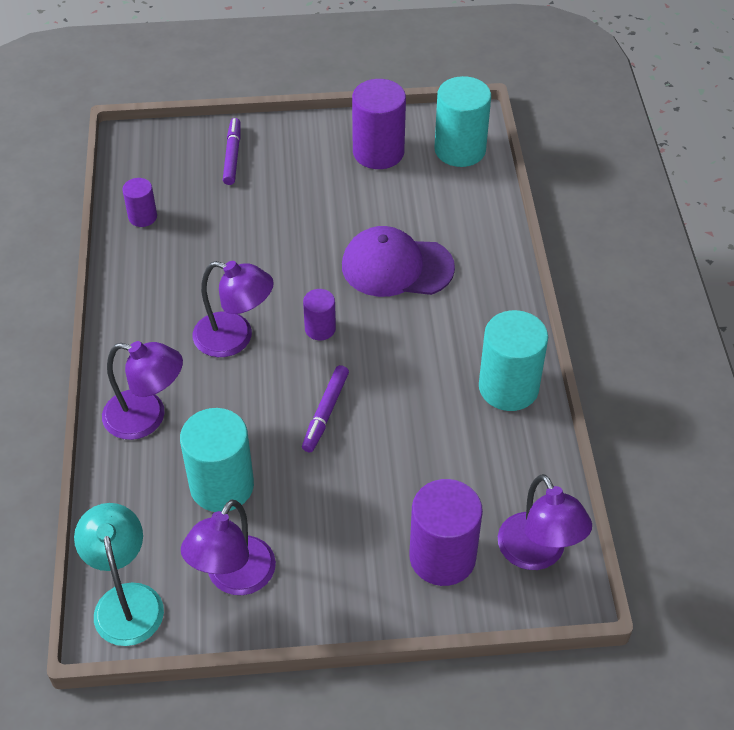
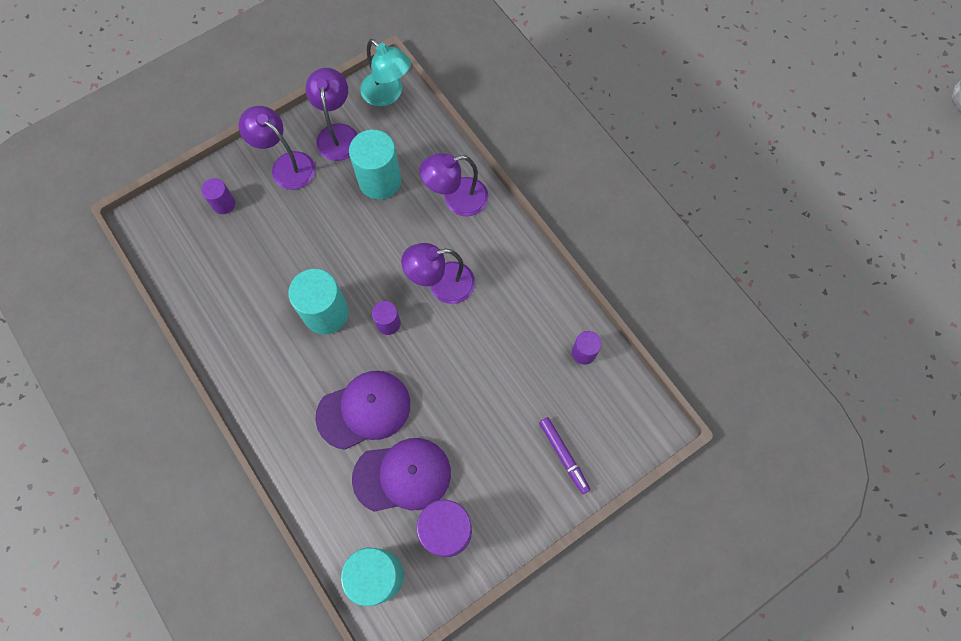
camera: 150 degrees right, 20 degrees up
purple marker [302,365,349,453] -> none
purple cylinder [409,479,483,586] -> purple cylinder [201,178,235,214], size x0.53
turquoise cylinder [479,310,548,411] -> turquoise cylinder moved to [288,269,349,335]
purple lamp [498,474,592,570] -> purple lamp moved to [239,106,315,190]
none -> purple cap [352,438,451,512]

